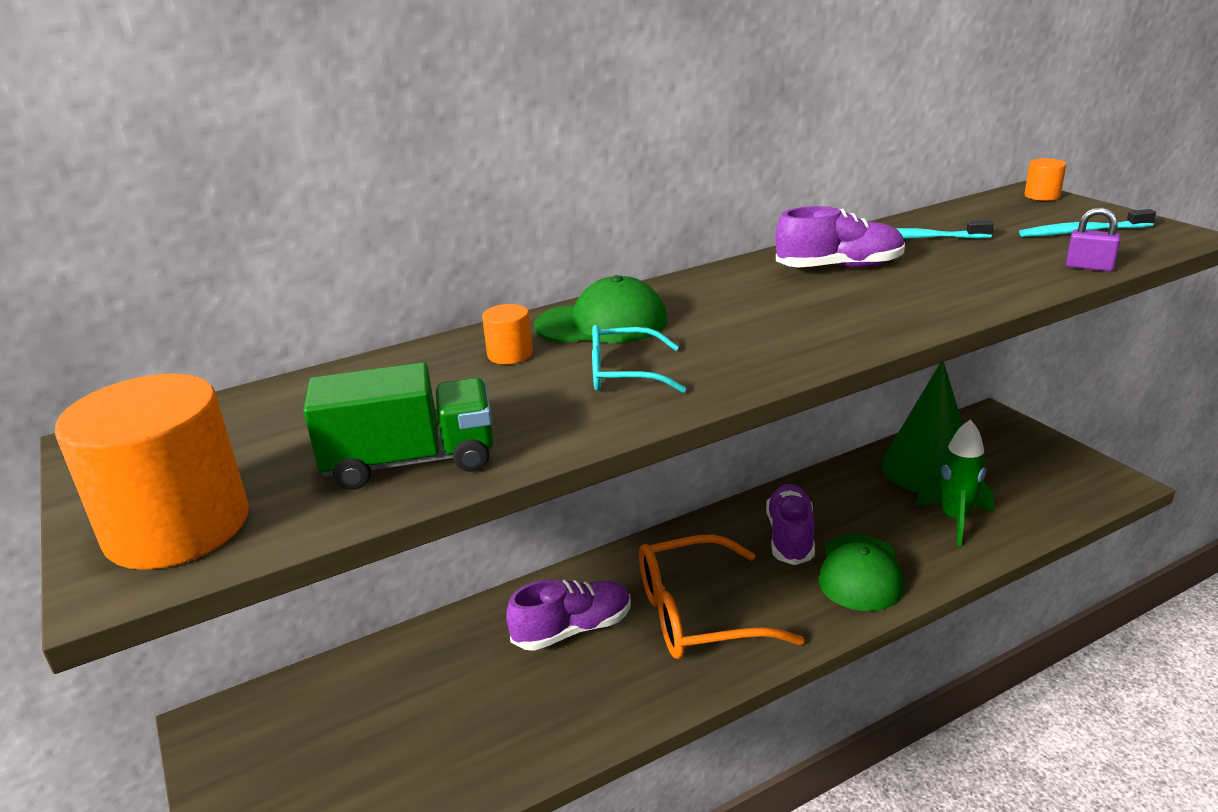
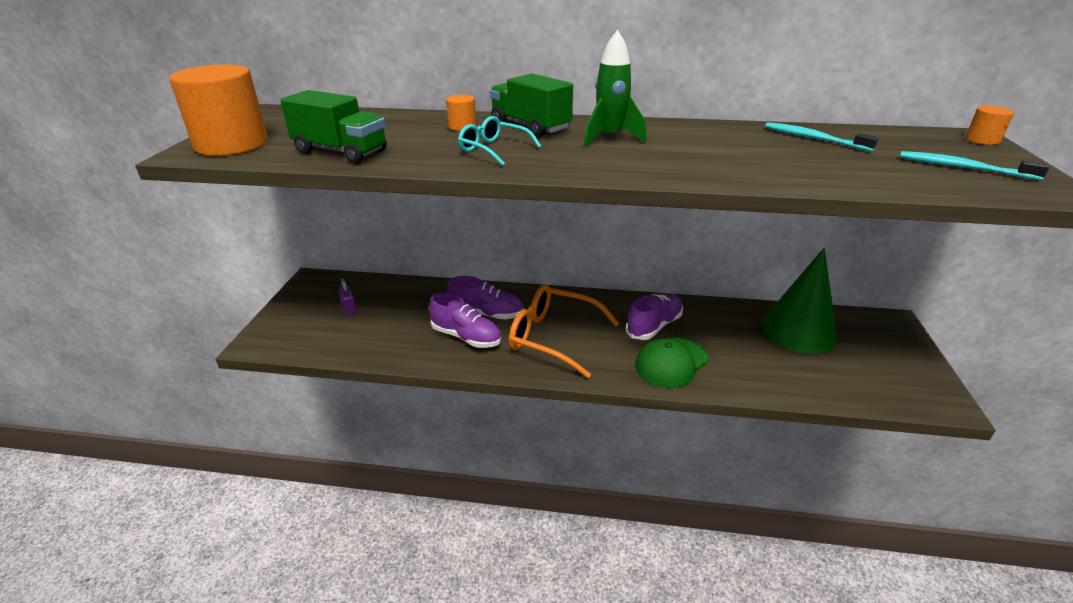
camera: 35 degrees right, 5 degrees up
green cap [534,275,667,343] -> green truck [490,74,573,137]
purple shoe [775,206,905,268] -> purple shoe moved to [429,293,501,348]
green rocket [915,419,994,546] -> green rocket moved to [583,30,647,147]
purple padlock [1066,207,1121,272] -> purple padlock moved to [338,278,356,315]

